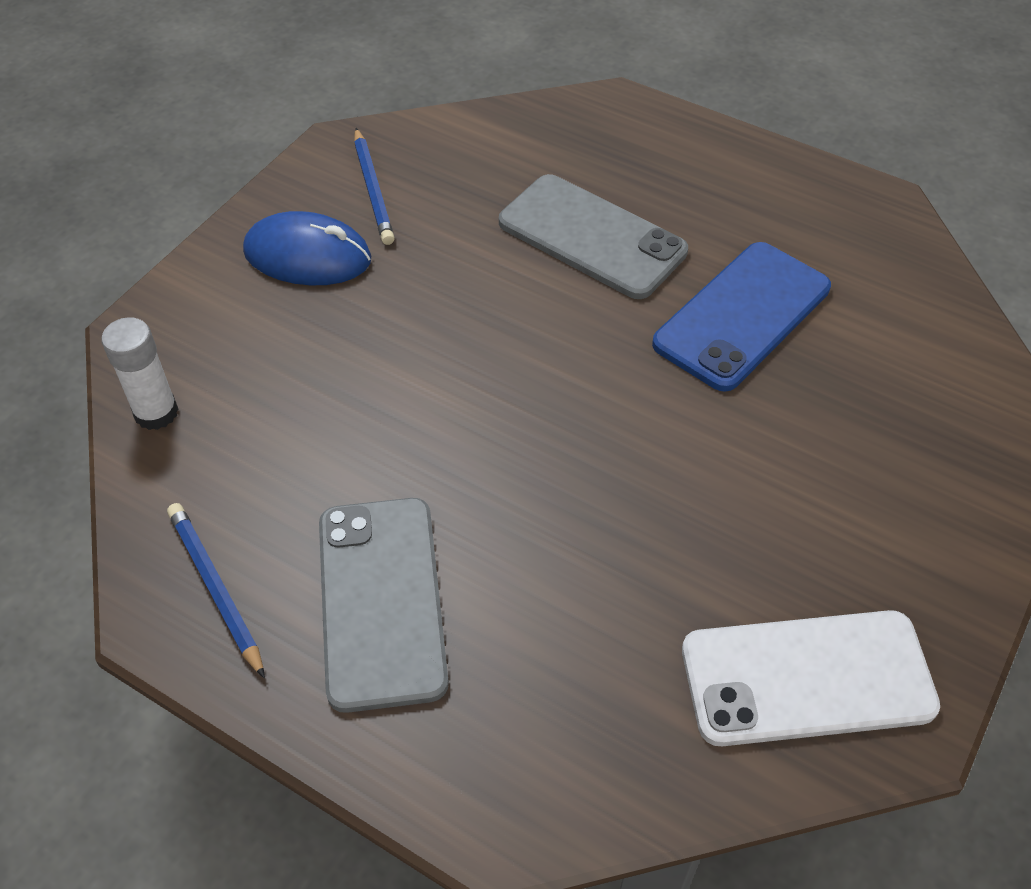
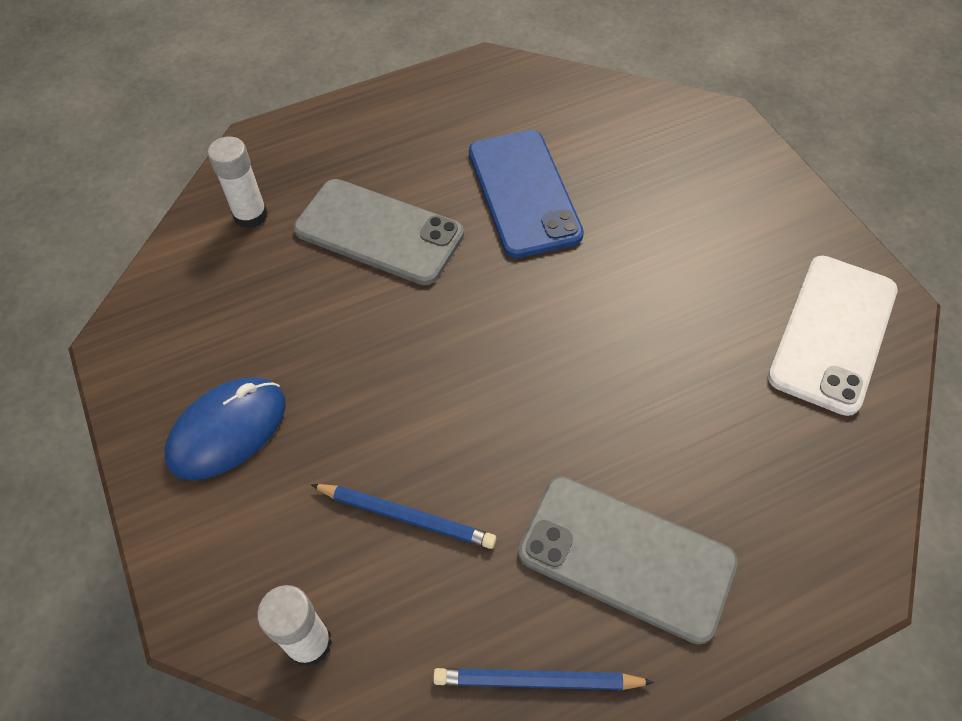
camera: 55 degrees left, 5 degrees up
blue pencil [354,128,395,245] -> blue pencil moved to [311,484,496,549]
grey phone [499,174,688,299] -> grey phone turned 45 degrees clockwise [294,179,464,285]
none -> white glue stick [208,136,268,228]

